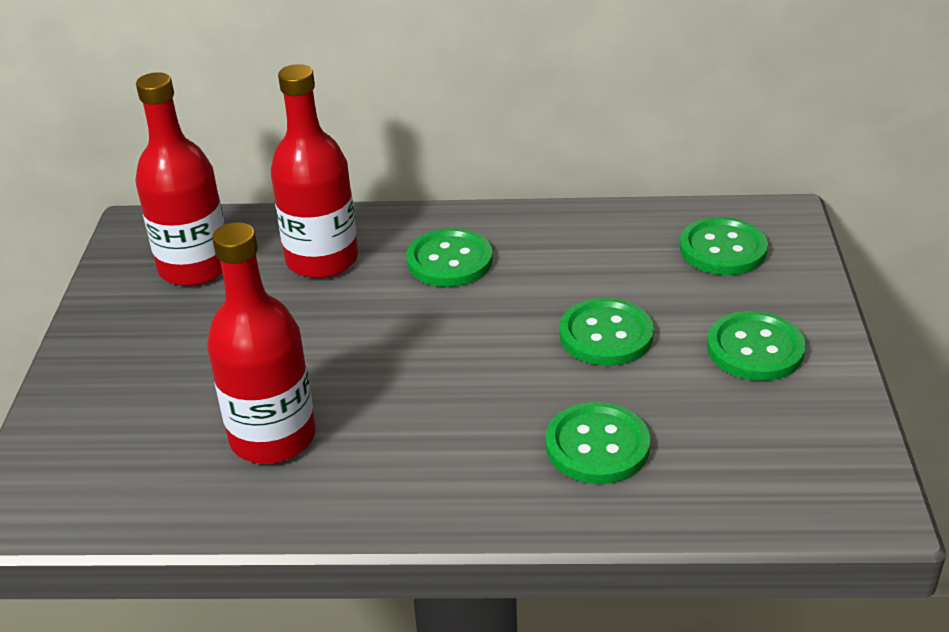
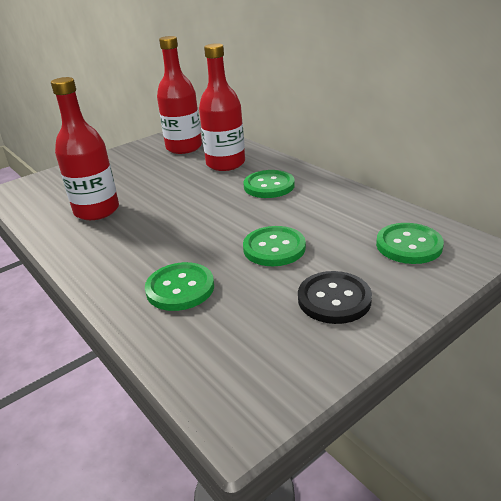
camera: 50 degrees right, 5 degrees down
green button [707,311,806,381] -> black button [298,271,372,324]

